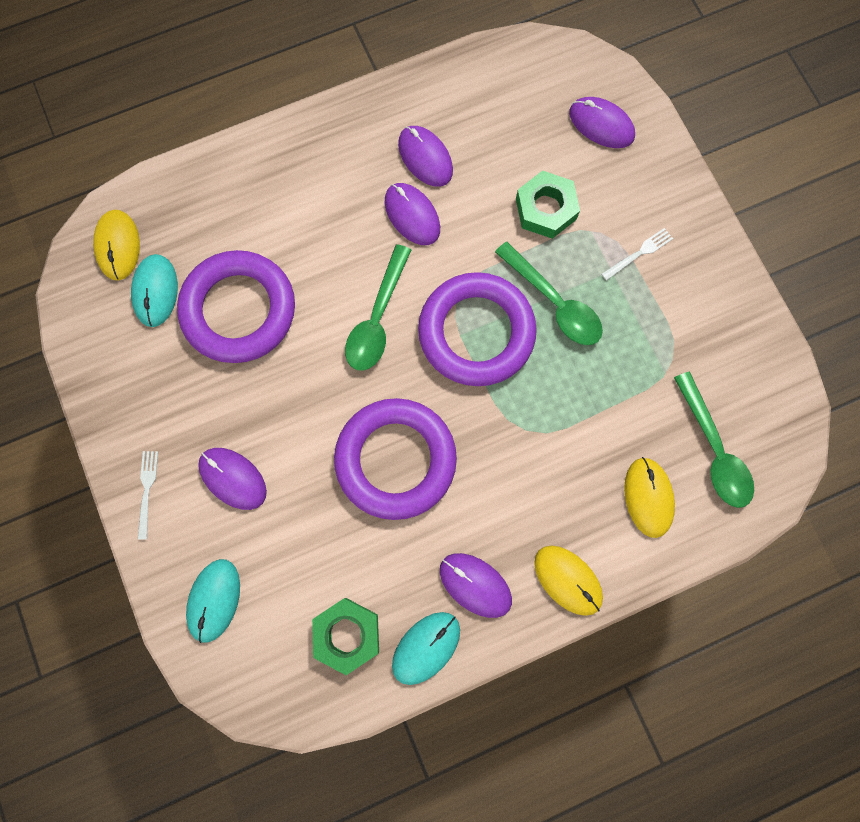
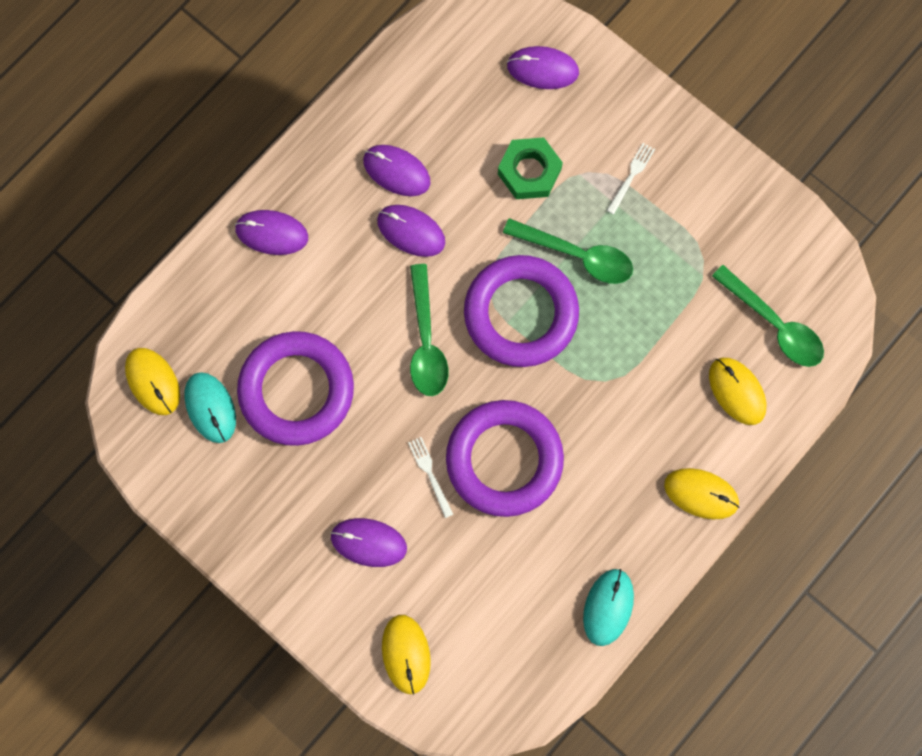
camera: 25 degrees left, 0 degrees up
white fork [138,451,158,540] -> white fork moved to [408,437,453,518]
turquoise mouse [186,559,240,643] -> yellow mouse [382,615,431,695]
green nut [312,598,379,675] -> none
purple mouse [440,553,512,618] -> purple mouse moved to [235,210,308,255]

